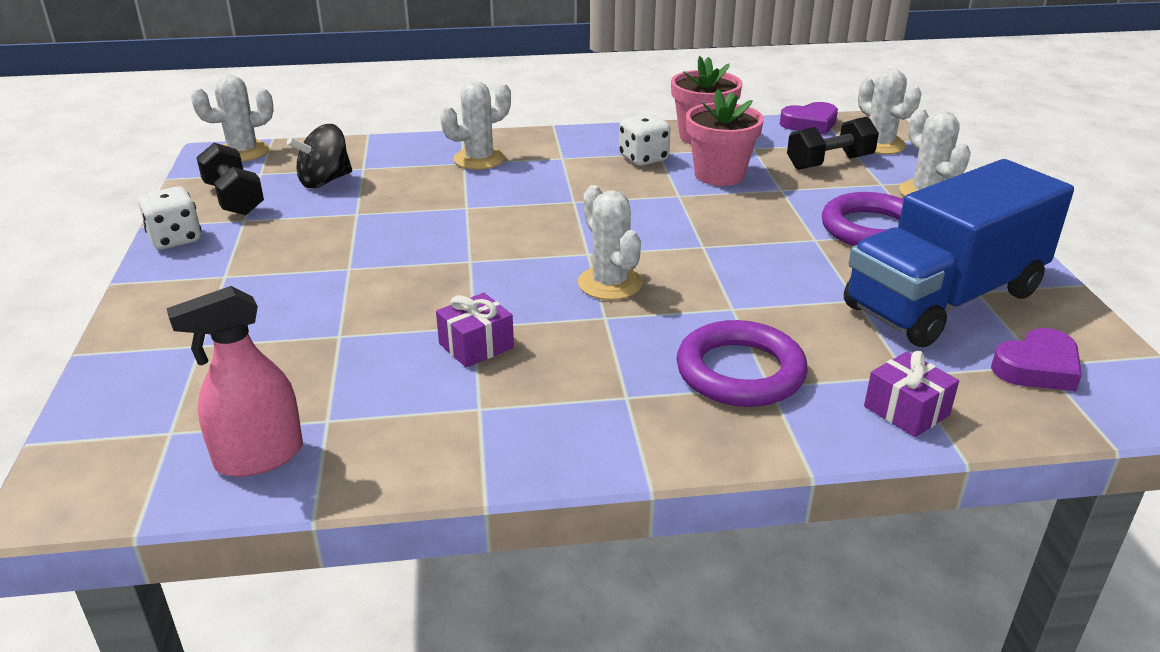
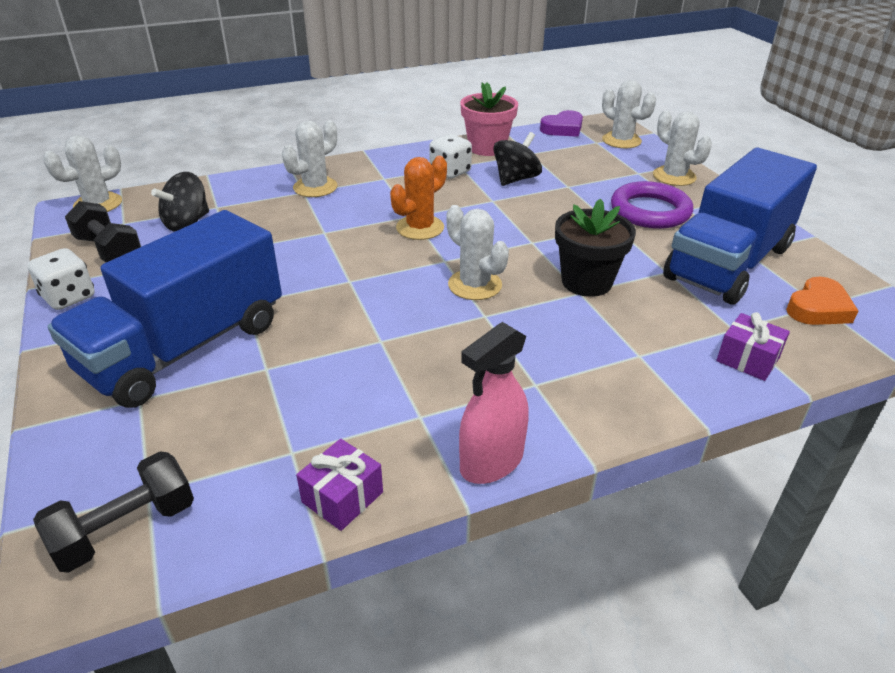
camera: 15 degrees left, 5 degrees up
pink spray bottle [166,286,303,477] -> pink spray bottle moved to [459,322,529,484]
purple gift [436,293,514,368] -> purple gift moved to [296,439,383,531]
purple ring [676,320,808,407] -> none
pink flower pot [686,89,764,186] -> black spinning top [493,132,542,186]
black dumbbell [787,117,879,170] -> black dumbbell moved to [33,451,194,573]
purple heart [991,328,1082,391] -> orange heart [786,277,858,325]
none -> blue truck [48,210,282,408]
none -> orange cactus [390,156,447,240]
none -> black flower pot [555,199,636,297]

